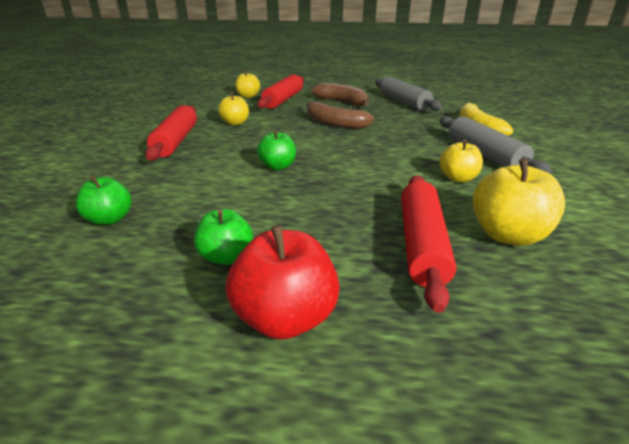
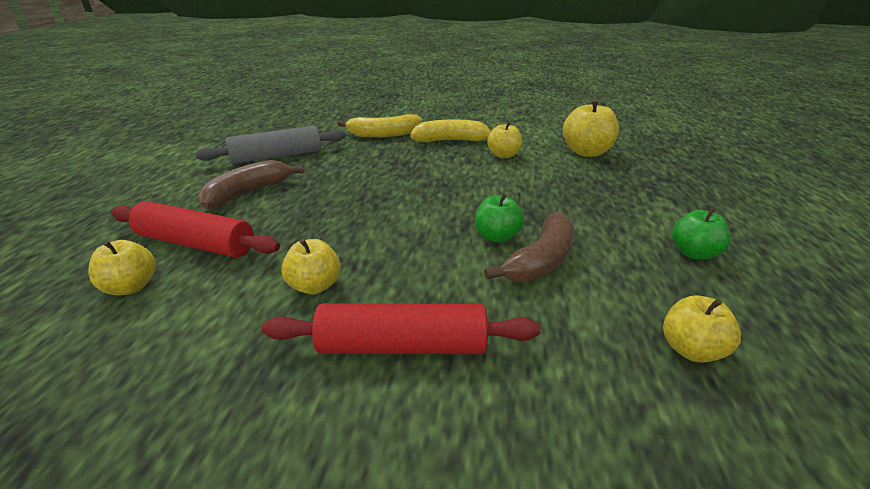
camera: 90 degrees left, 0 degrees up
green apple [76,175,132,225] -> yellow apple [663,295,741,363]
red apple [225,225,340,340] -> none
brown banana [307,102,374,129] -> brown banana moved to [484,211,574,282]
red rolling pin [401,175,457,313] -> none
grey rolling pin [440,116,552,174] -> yellow banana [410,119,491,142]

